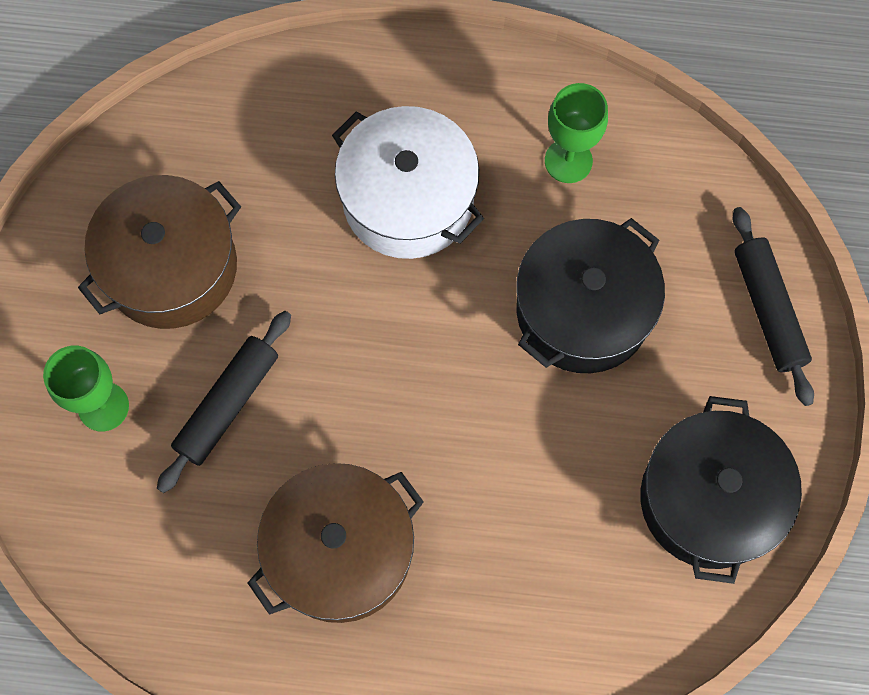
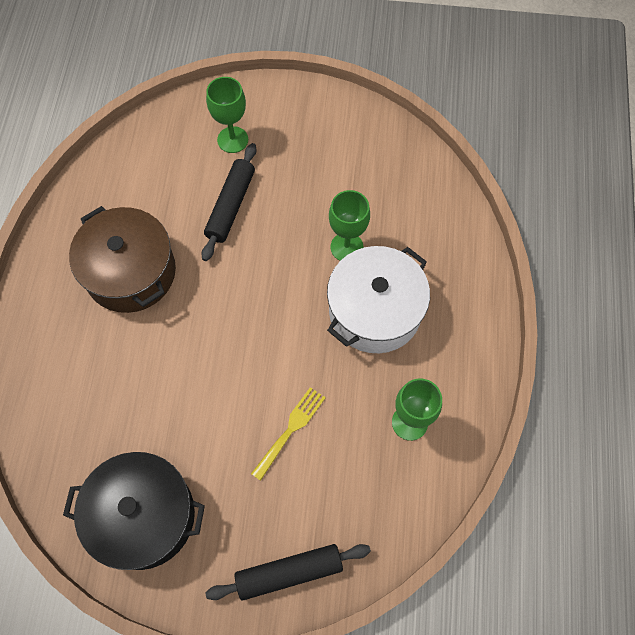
camera: 90 degrees right, 5 degrees down
brown pot [78,175,241,329] -> none
black rolling pin [157,311,291,493] -> black rolling pin turned 75 degrees clockwise [201,143,256,261]
black pot [516,218,665,373] -> yellow fork [251,387,326,481]
none -> green goblet [329,190,370,261]

